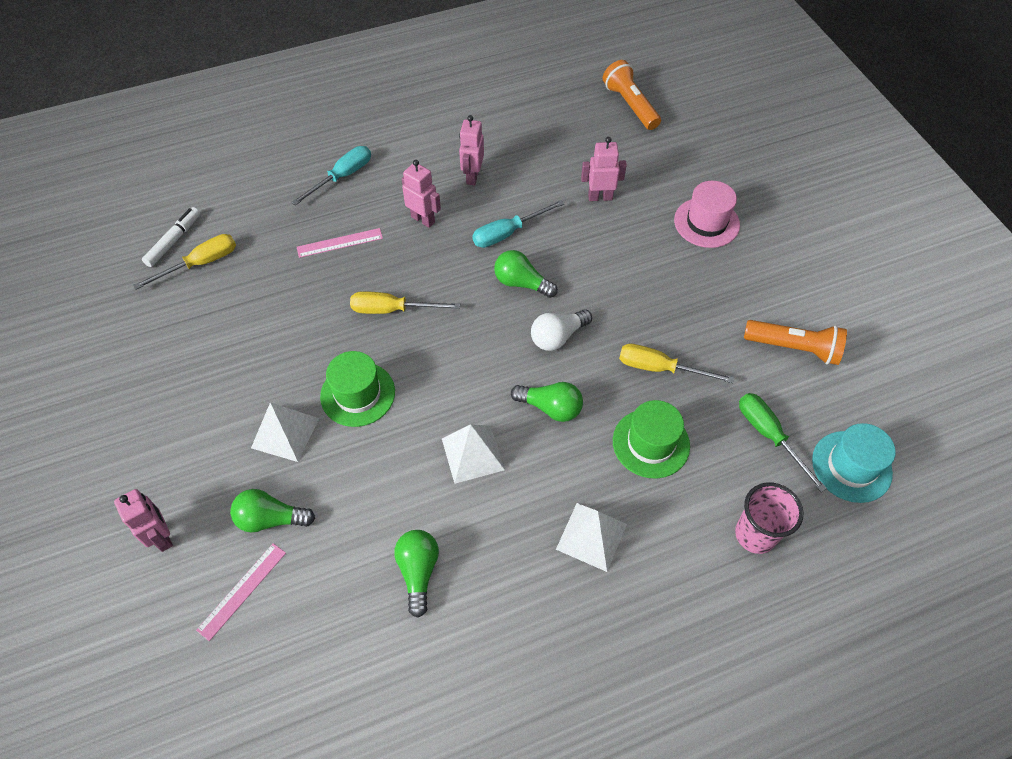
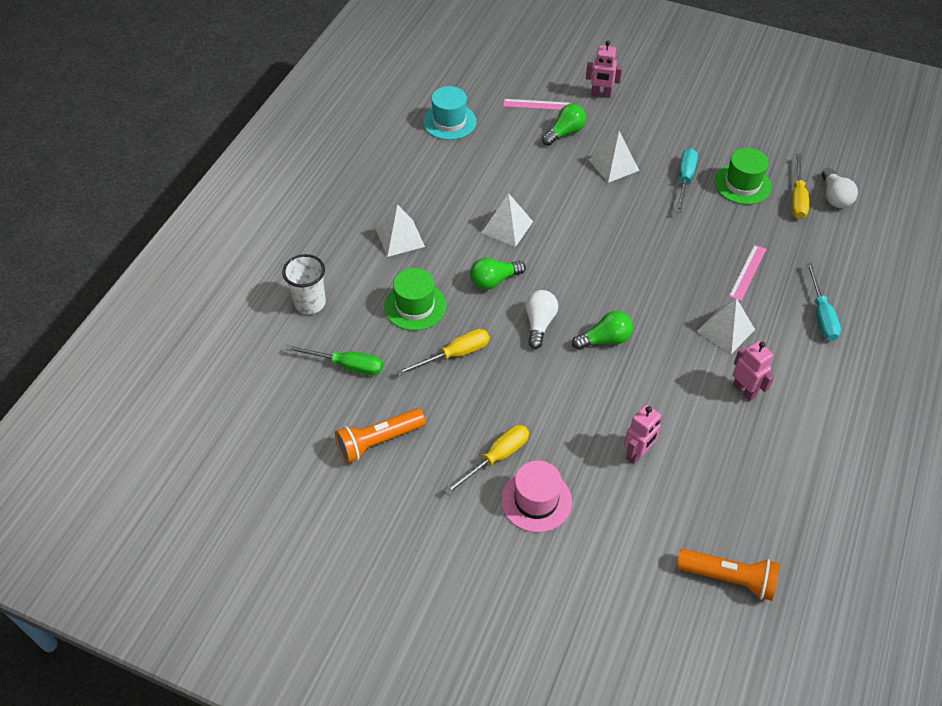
camera: 135 degrees right, 5 degrees down
white marker [142,207,200,267] -> white light bulb [822,168,858,208]
pink ruler [196,543,286,641] -> pink ruler turned 75 degrees counterclockwise [503,99,571,110]
green hat [320,351,395,427] -> green hat moved to [714,148,771,205]
yellow screwdriver [350,291,460,314] -> yellow screwdriver moved to [444,425,529,495]
green light bulb [394,530,439,618] -> none
pink robot [402,160,441,228] -> white pyramid [696,298,755,354]
turquoise screwdriver [472,200,564,248] -> turquoise screwdriver moved to [676,148,698,213]
pink cup [735,482,804,554] -> white cup [282,254,326,314]
turquoise hat [812,423,896,503] -> turquoise hat moved to [423,86,476,140]

